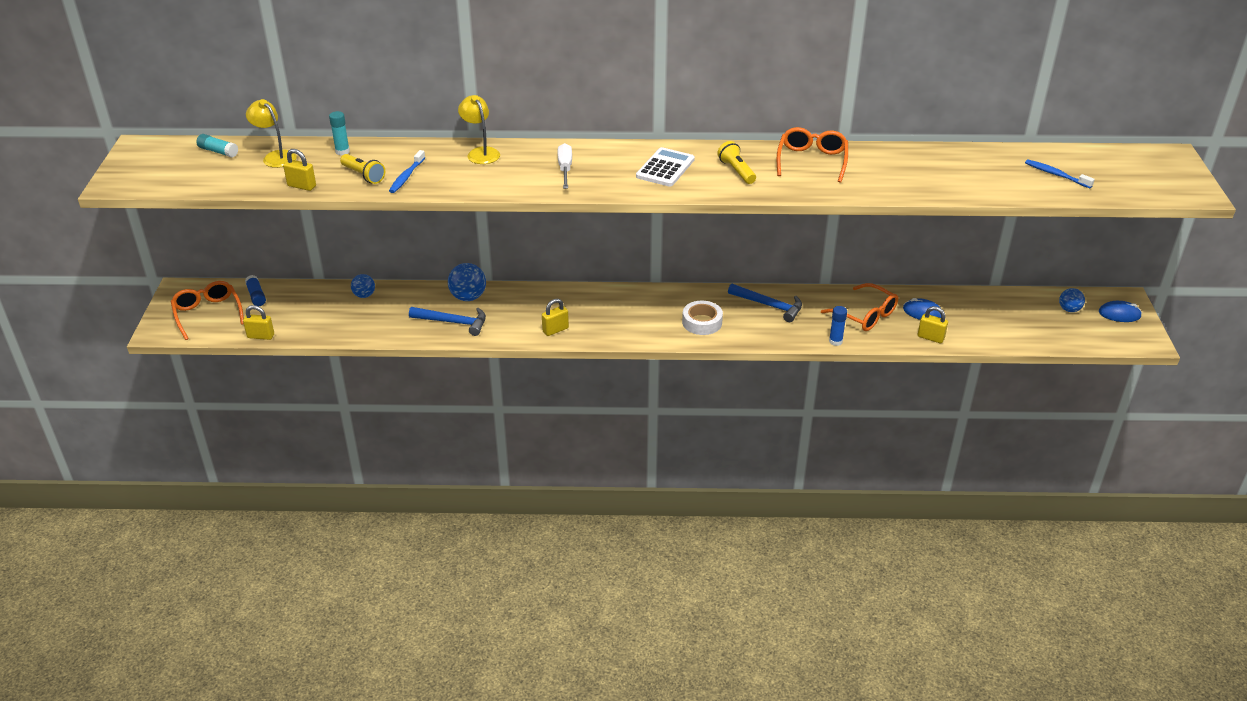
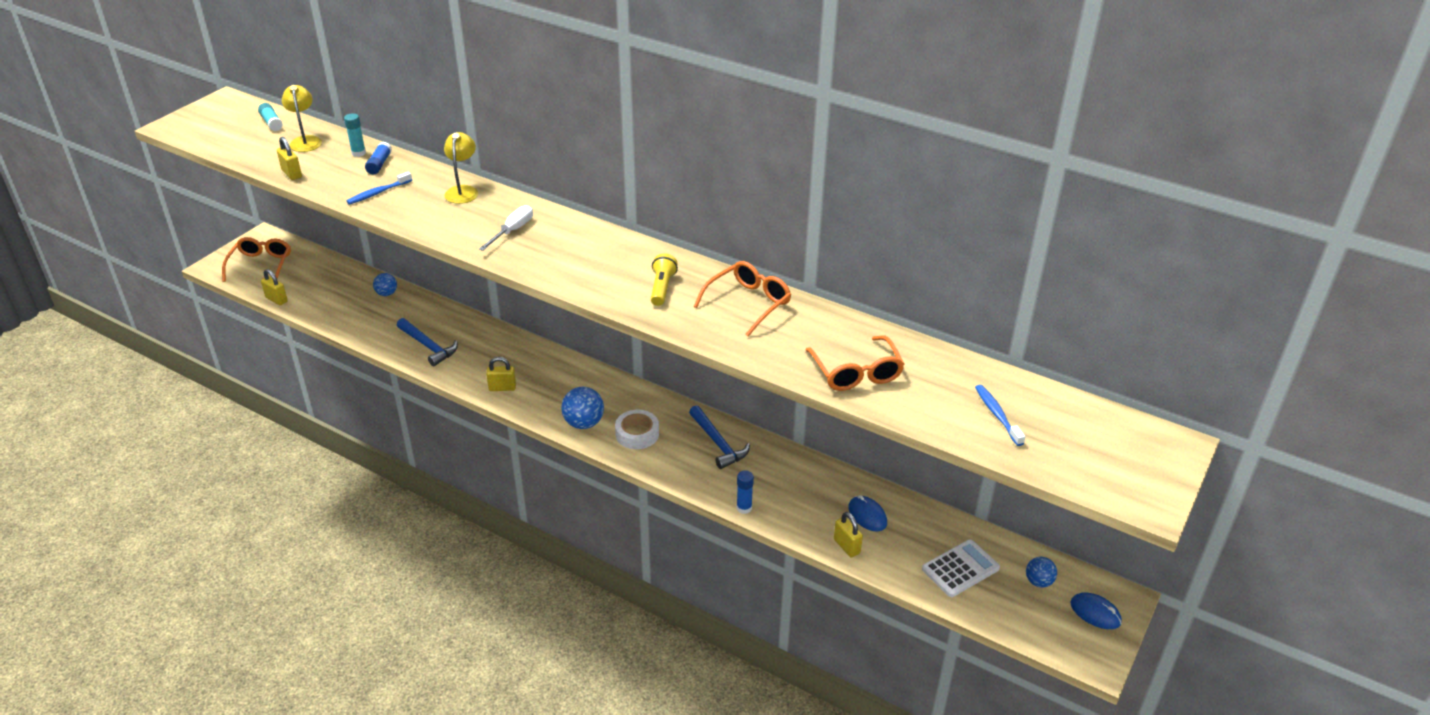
camera: 30 degrees right, 0 degrees up
blue glue stick [245,275,266,306] -> blue glue stick moved to [365,142,392,175]
yellow flashlight [340,154,385,184] -> none
blue ball [448,263,486,301] -> blue ball moved to [561,387,604,429]
white calculator [636,147,695,187] -> white calculator moved to [922,539,1000,597]
orange glasses [821,283,898,331] -> orange glasses moved to [806,335,904,391]

